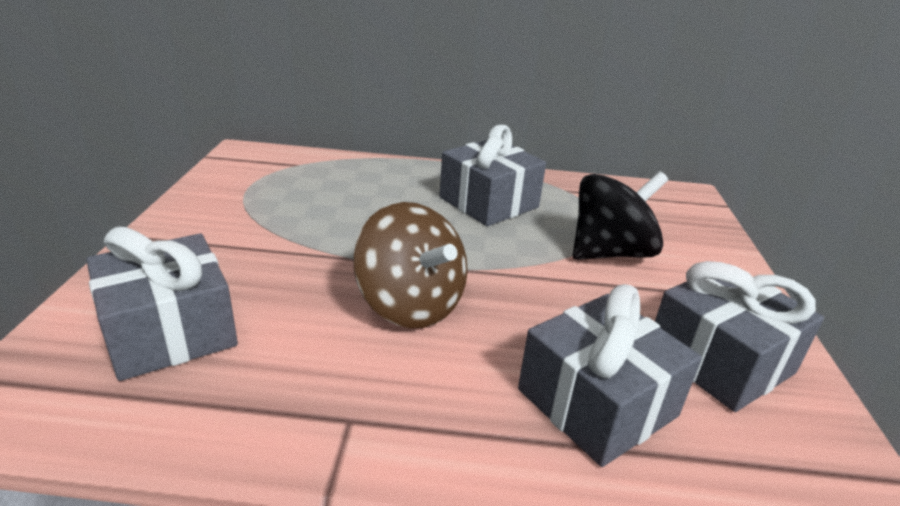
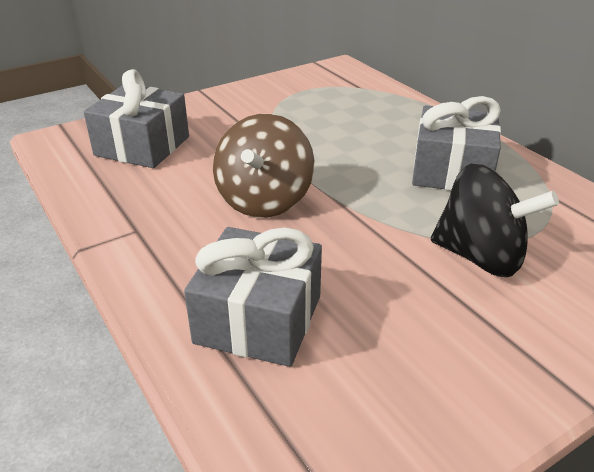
camera: 55 degrees right, 5 degrees up
grey gift [655,261,824,412] -> none

